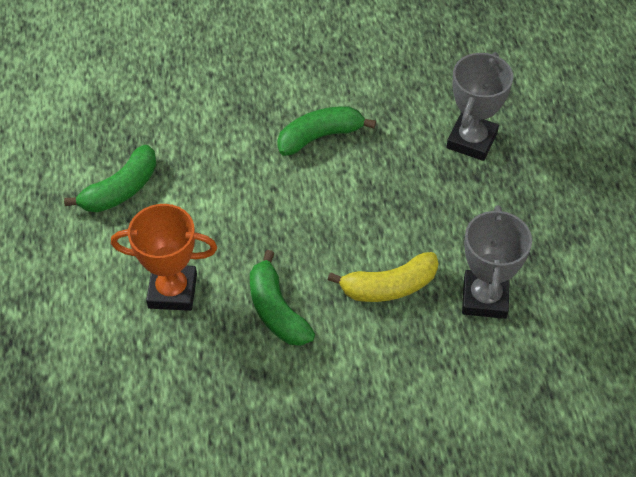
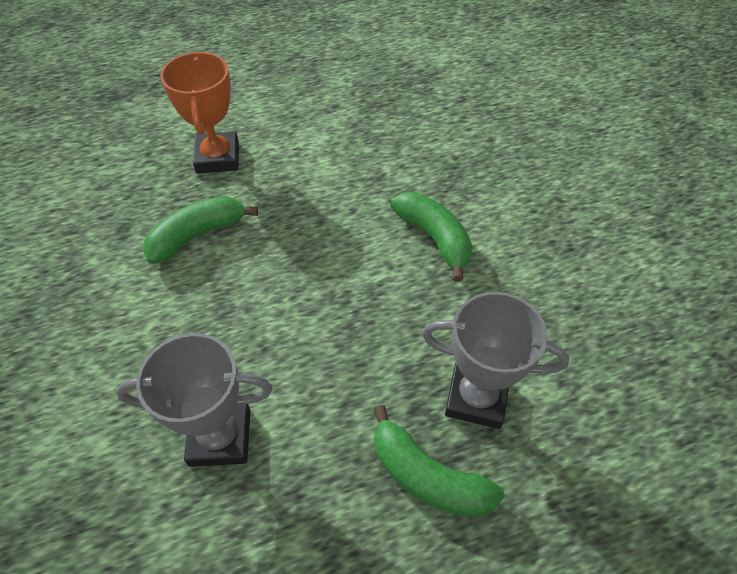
camera: 80 degrees right, 0 degrees up
green banana [64,145,156,212] -> green banana moved to [373,405,505,518]
yellow banana [328,252,438,302] -> none

